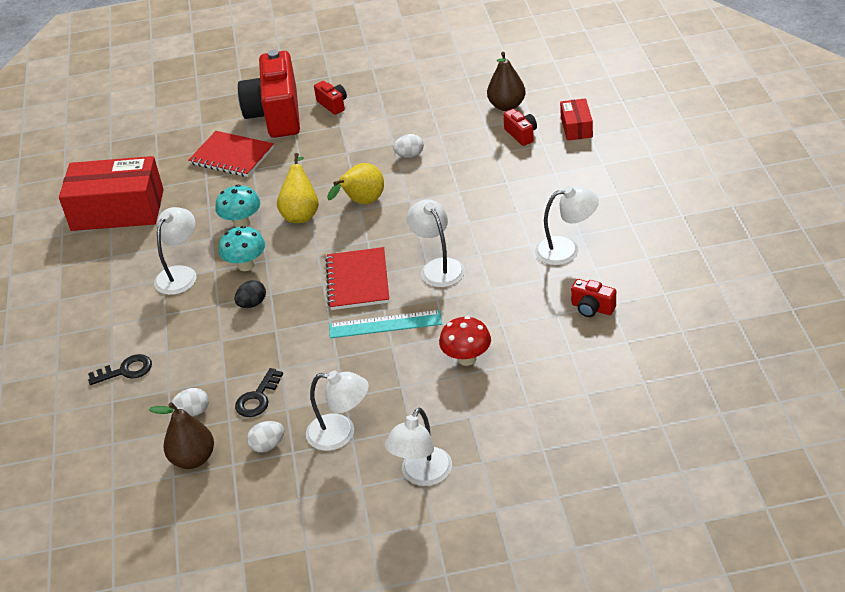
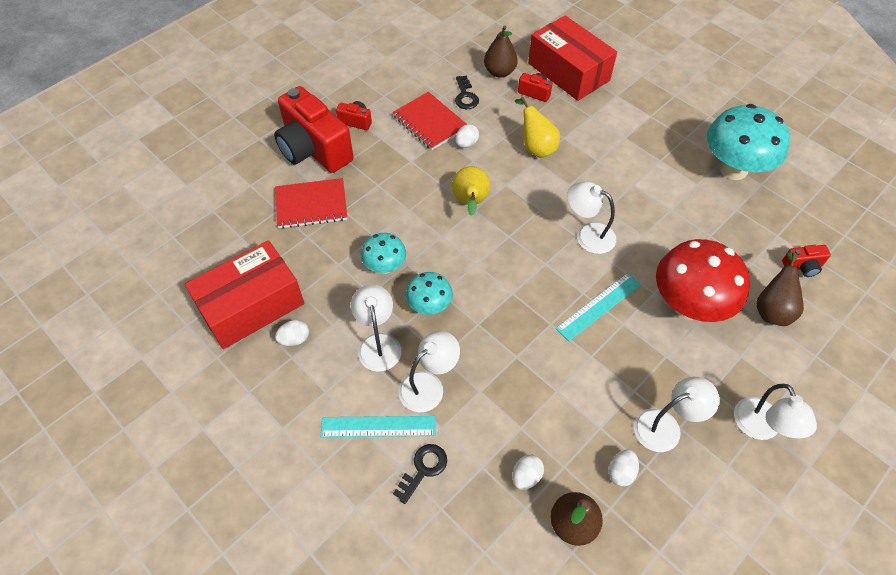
camera: 40 degrees left, 15 degrees up
black egg [235,280,266,308] -> none
black key [235,368,283,417] -> black key moved to [455,76,479,109]
yellow pear [277,153,319,223] -> yellow pear moved to [515,97,560,158]
red notebook [325,247,389,310] -> red notebook moved to [392,92,467,150]
red mushroom [439,316,491,366] -> red mushroom [656,239,750,322], size x1.89
white lamp [535,186,599,265] -> white lamp moved to [399,331,460,412]
red box [560,98,593,141] -> red box [528,15,617,101], size x2.10
red camera [571,279,616,317] -> red camera moved to [782,245,831,277]
none -> white egg [275,320,309,346]
none -> turquoise ruler [320,416,436,437]
none -> turquoise mushroom [707,104,790,180]
none -> brown pear [756,252,804,326]

